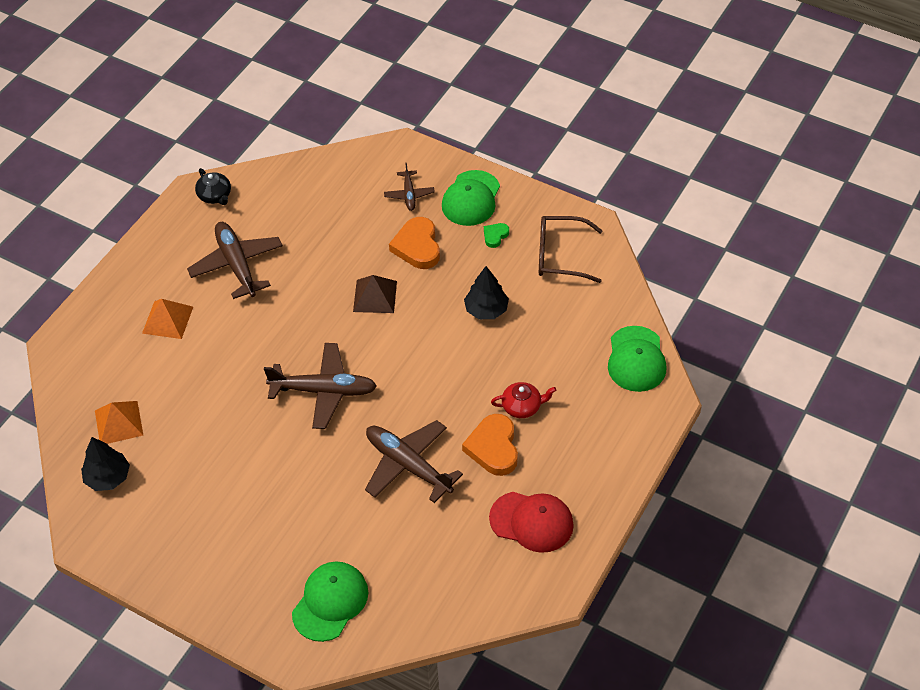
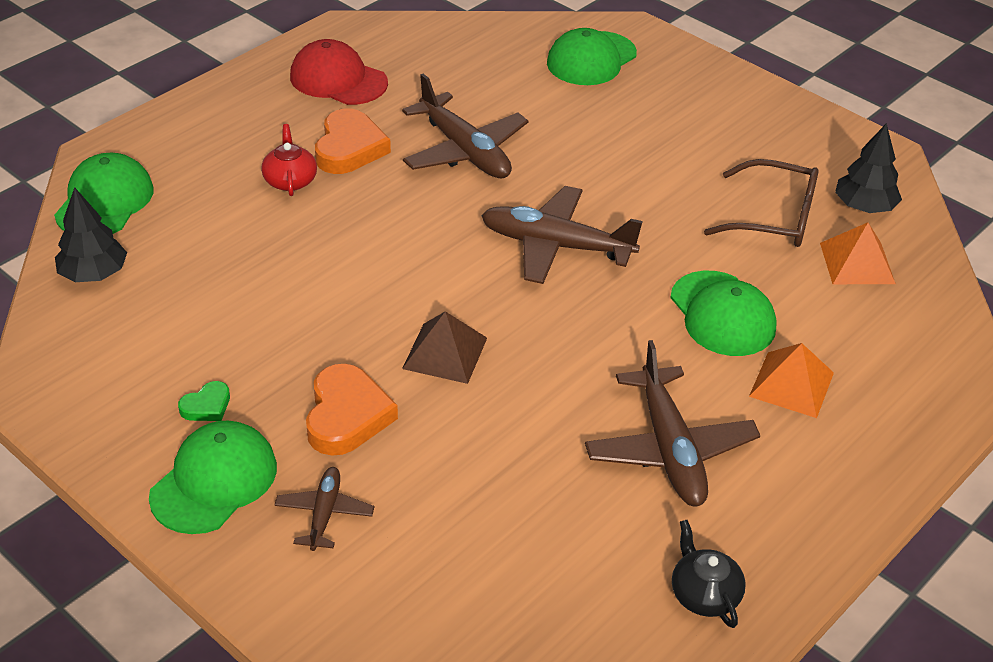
camera: 170 degrees left, 10 degrees down
black tree [464,266,509,319] -> black tree moved to [55,187,127,282]
red teapot [491,382,556,418] -> red teapot turned 75 degrees clockwise [261,124,317,196]
brown glasses [539,216,603,283] -> brown glasses moved to [704,159,819,247]
none -> green cap [670,271,777,356]

